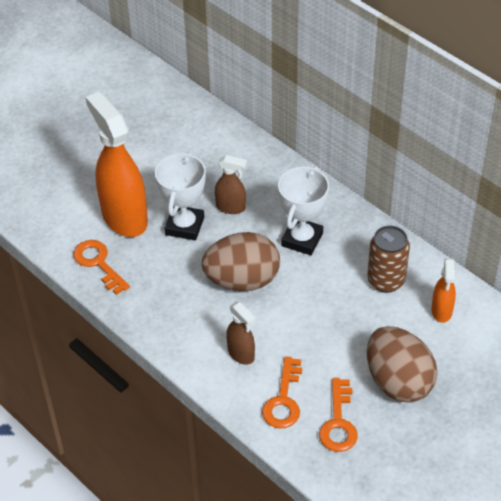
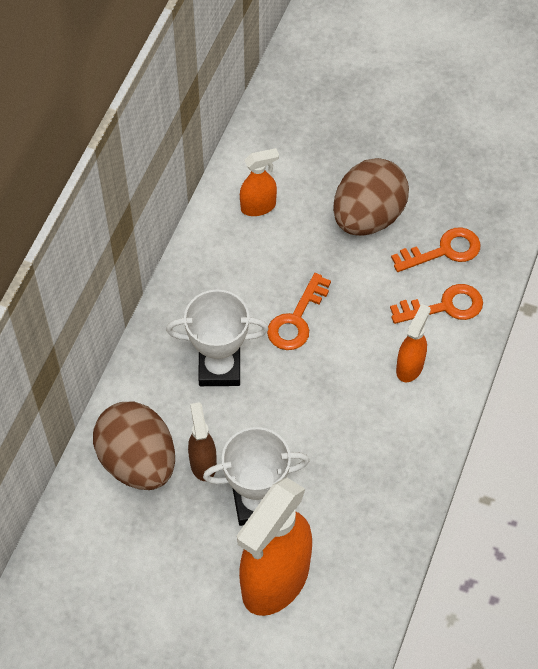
camera: 115 degrees left, 10 degrees up
orange key [73,240,130,295] -> orange key moved to [267,273,331,350]
brown egg [202,232,280,291] -> brown egg moved to [93,401,175,490]
brown spray bottle [226,302,256,365] -> orange spray bottle [396,304,431,382]
brown can [367,226,410,293] -> none

